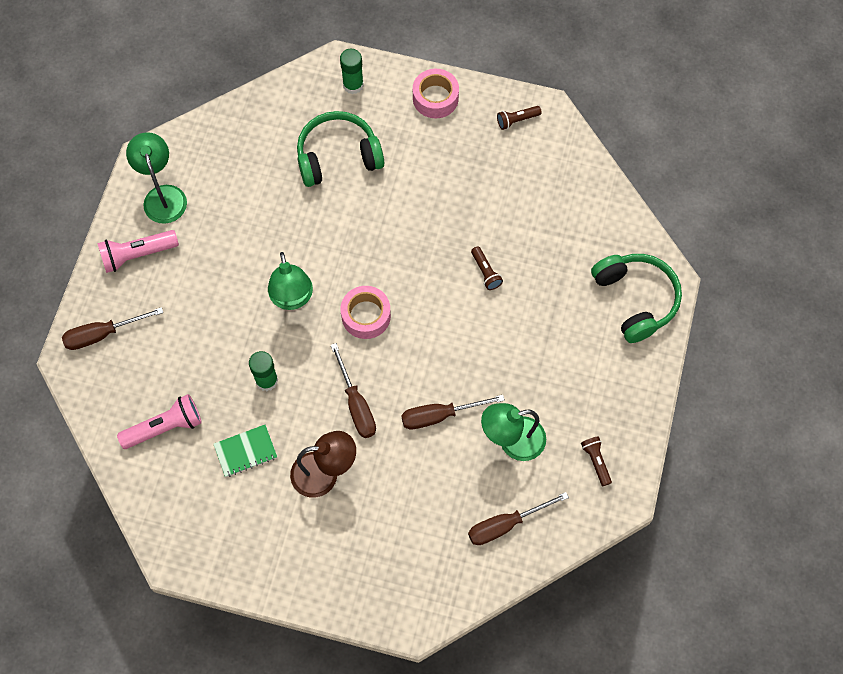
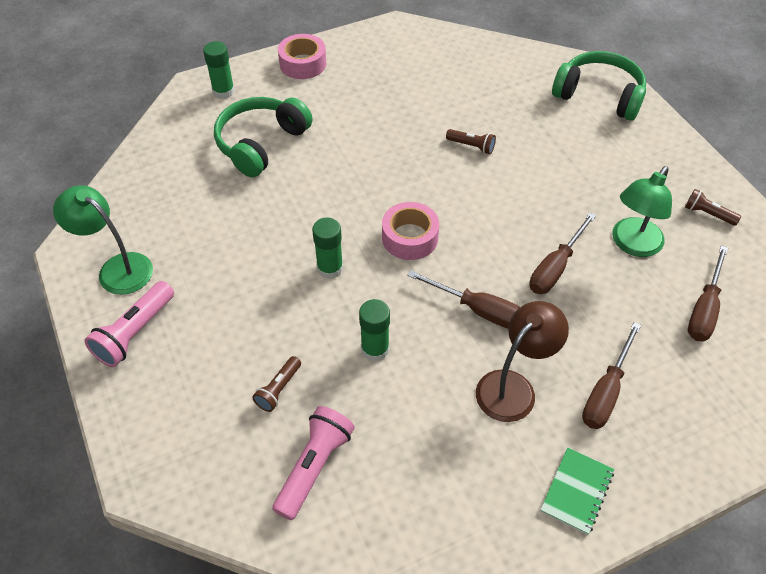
camera: 40 degrees left, 15 degrees down
brown screwdriver [62,307,163,350] -> brown screwdriver moved to [582,322,641,429]
green notebook [214,425,277,477] -> green notebook moved to [540,447,614,535]
green lamp [268,252,313,310] -> green glue stick [312,218,343,279]
brown flashlight [497,106,542,130] -> brown flashlight moved to [252,356,301,412]

